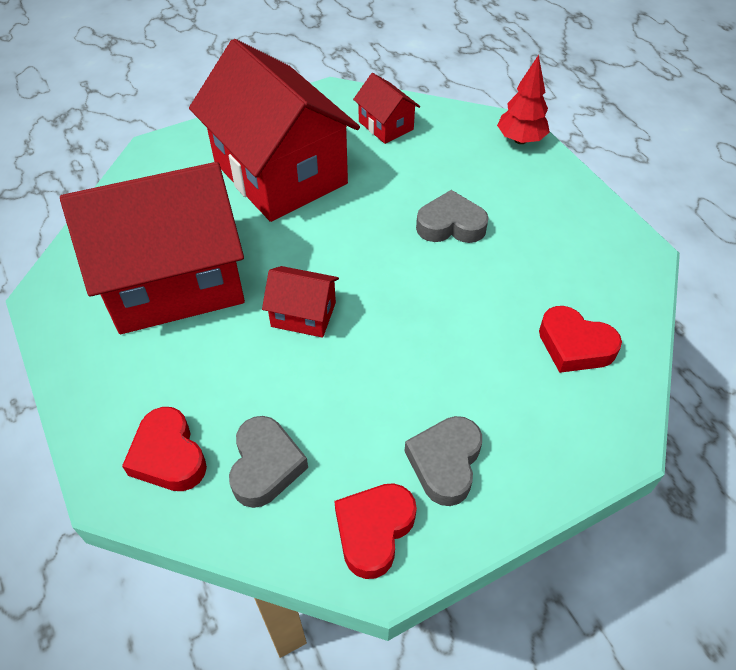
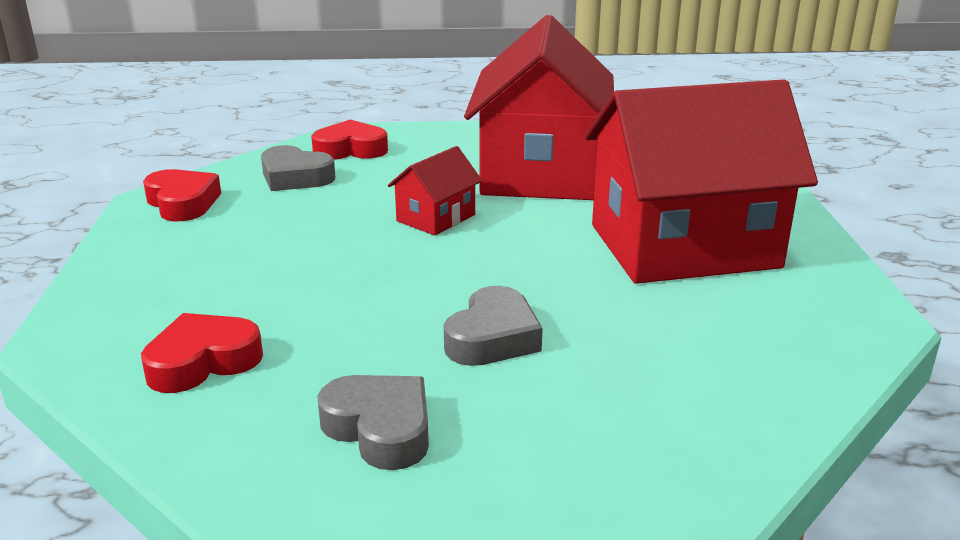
camera: 115 degrees right, 25 degrees down
red house [353,73,420,144] -> none
grey heart [404,416,482,506] -> grey heart moved to [317,375,429,470]
red tree [497,55,550,144] -> none

